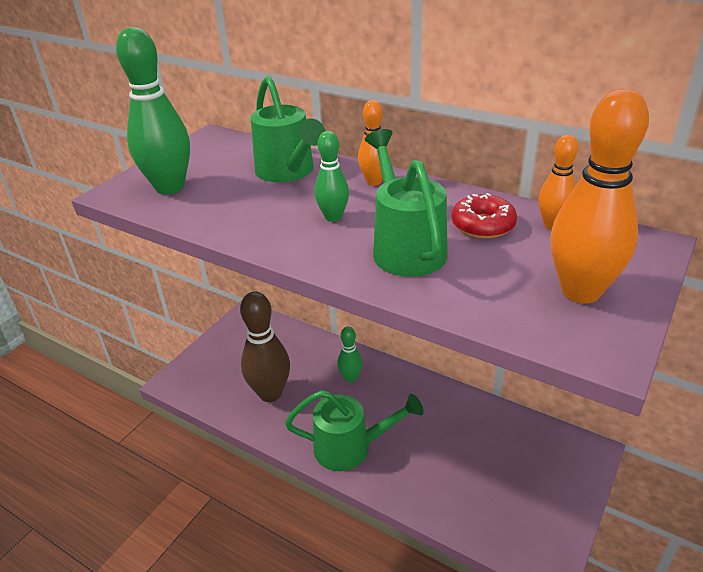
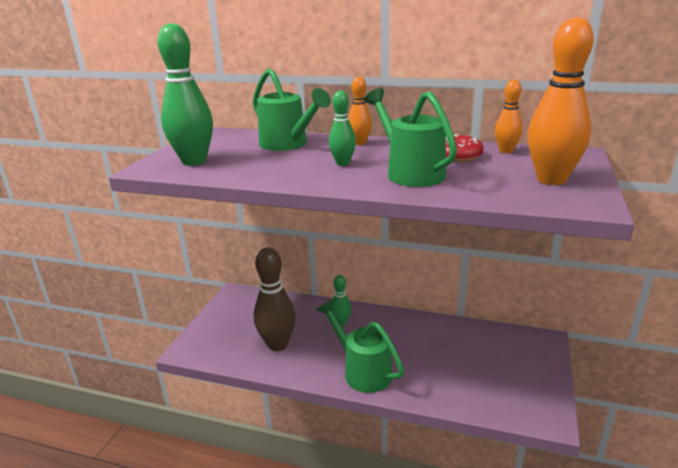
camera: 15 degrees left, 10 degrees down
green watering can [285,390,424,471] -> green watering can turned 120 degrees counterclockwise [317,300,404,393]

